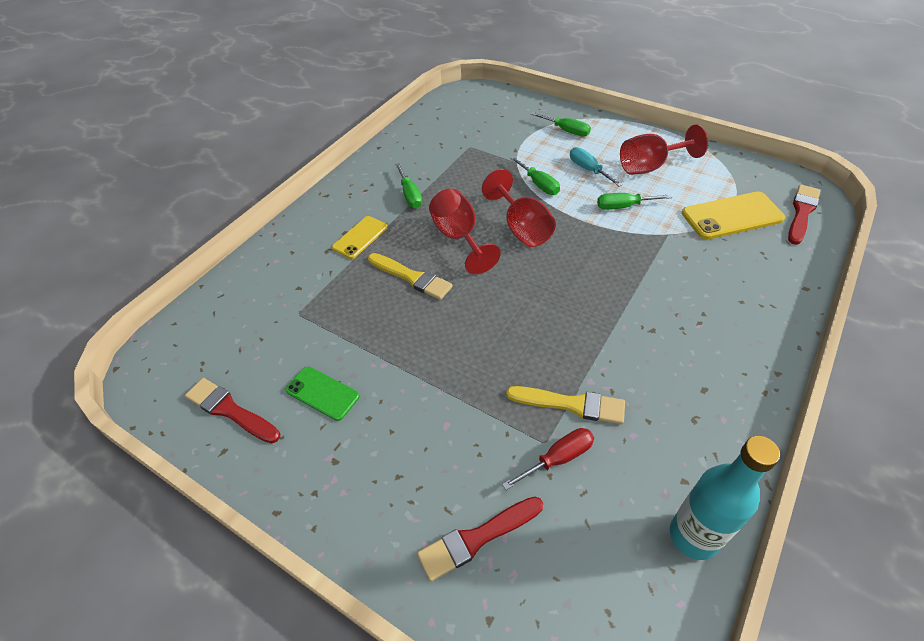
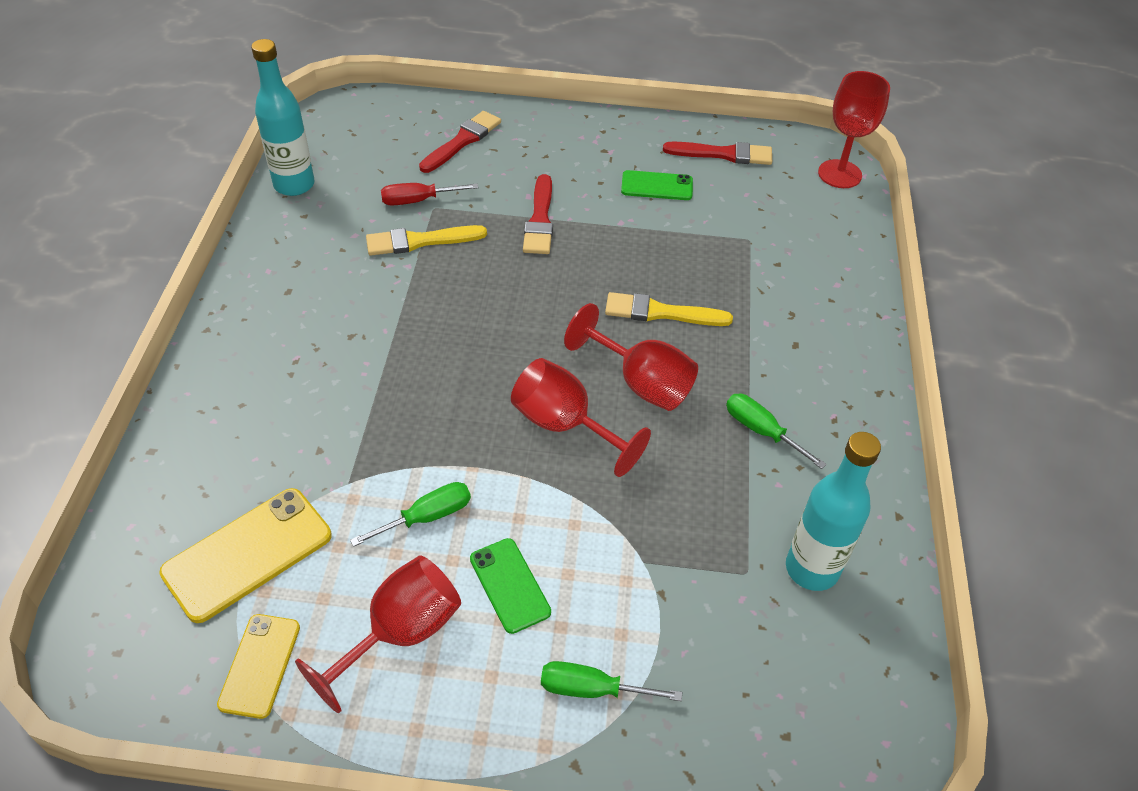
camera: 150 degrees right, 0 degrees up
yellow phone [332,216,388,259] -> yellow phone moved to [217,614,300,719]
red screwdriver [502,428,594,490] -> red screwdriver turned 45 degrees clockwise [381,183,479,205]
green screwdriver [510,156,560,195] -> none
turquoise screwdriver [570,147,623,187] -> green phone [470,538,551,634]
red brush [788,184,820,245] -> red brush moved to [523,174,553,254]
none -> turquoise bottle [786,432,881,591]
none -> red goblet [818,71,890,188]

